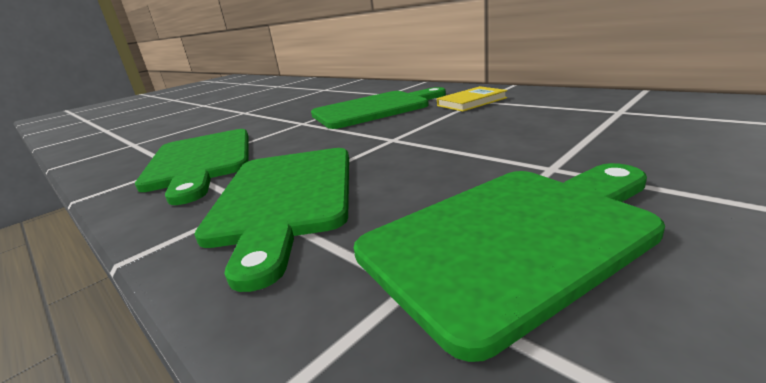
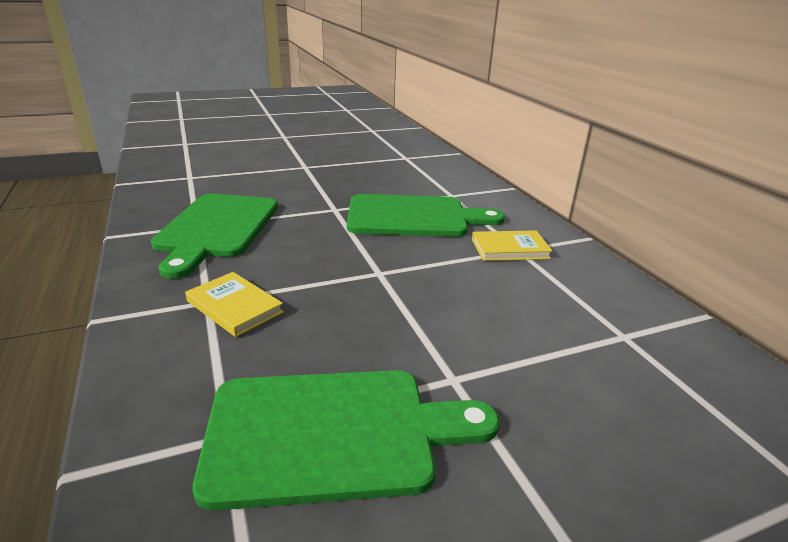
camera: 20 degrees right, 5 degrees up
green cutting board [194,148,349,292] -> yellow book [185,272,284,337]

